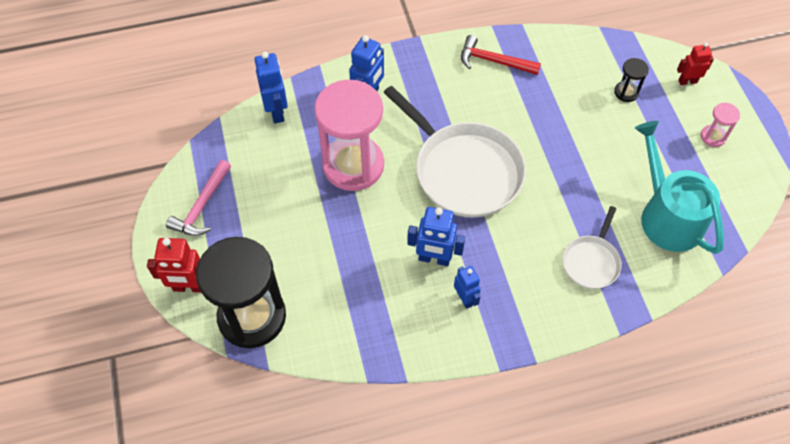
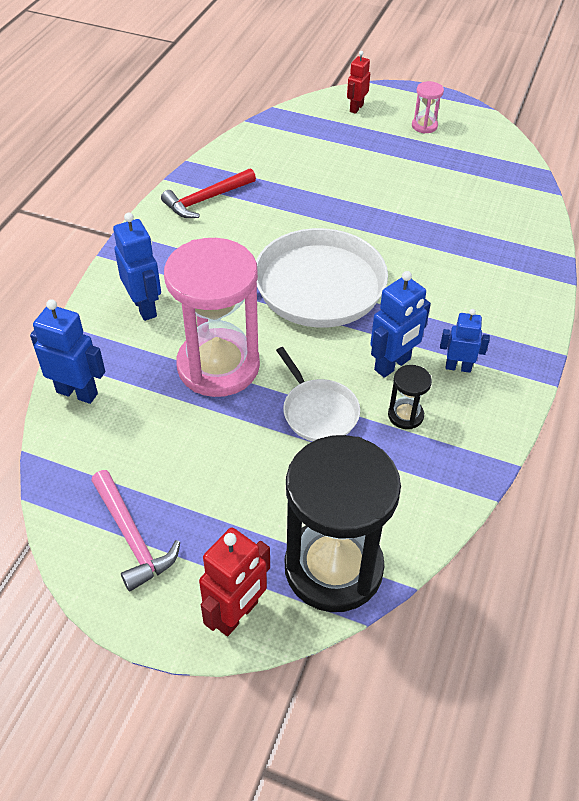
camera: 55 degrees left, 10 degrees down
white pan [563,206,622,289] -> white pan moved to [276,347,360,441]
black hourglass [614,58,649,102] -> black hourglass moved to [388,365,432,429]
turquoise watering can [635,121,724,254] -> none

